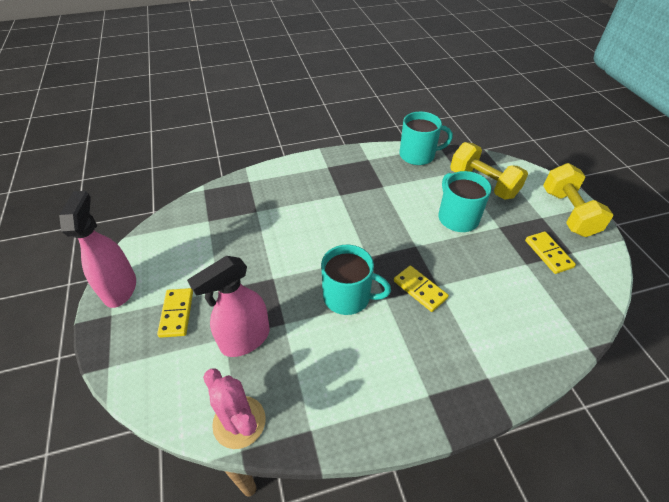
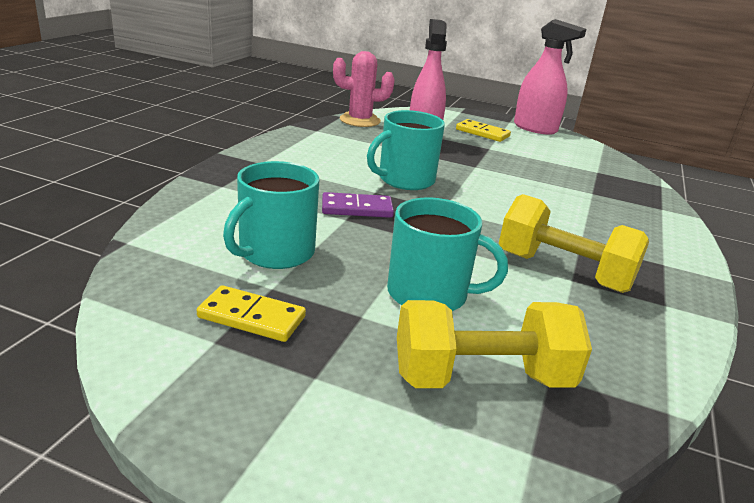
camera: 125 degrees right, 20 degrees down
yellow domino [394,266,449,312] -> purple domino [322,192,394,218]
turquoise mug [400,112,453,165] -> turquoise mug moved to [223,161,319,269]
yellow dumbbell [543,163,613,237] -> yellow dumbbell moved to [499,194,649,293]

